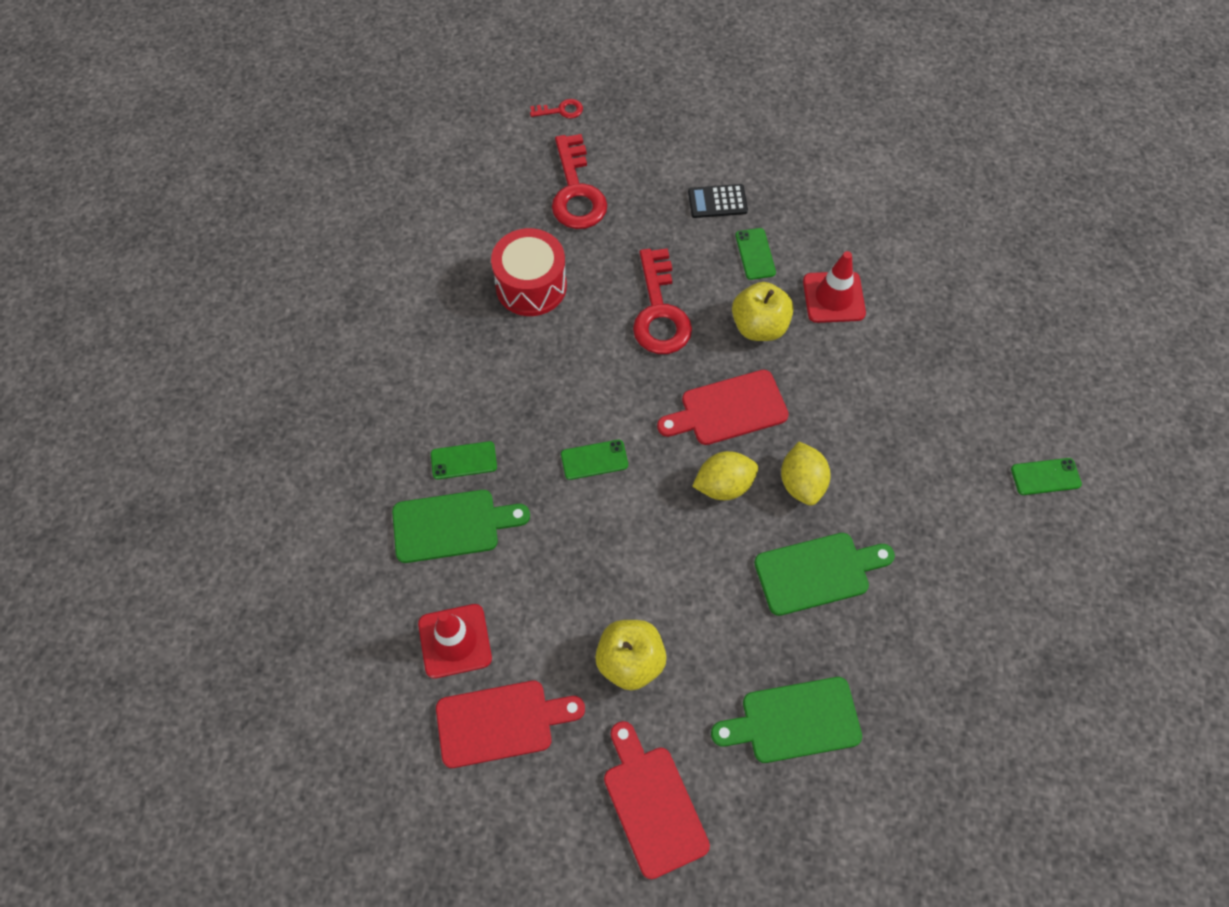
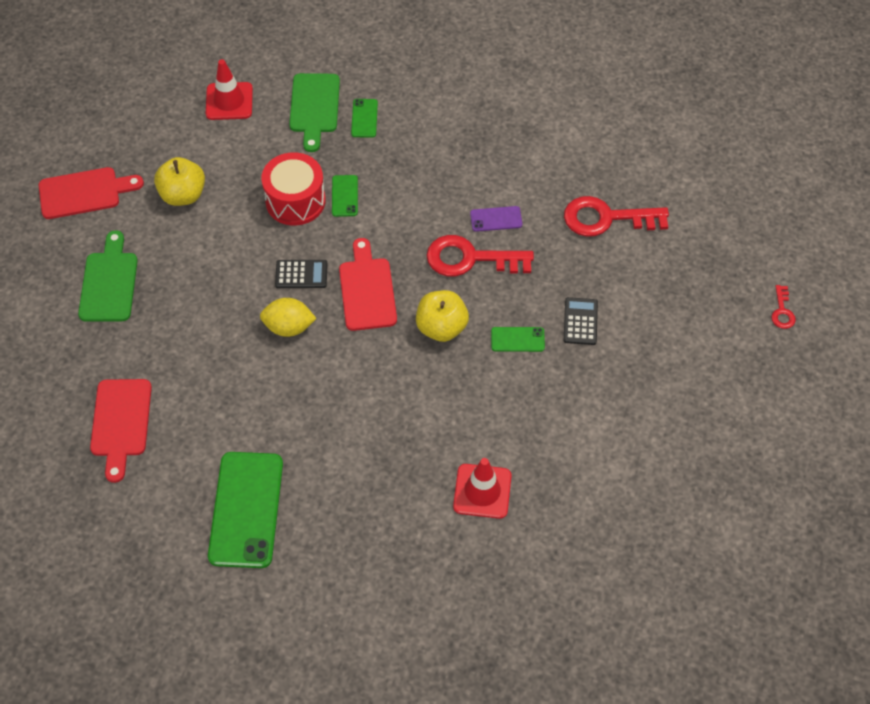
camera: 100 degrees right, 5 degrees down
red cutting board [436,681,585,768] -> red cutting board moved to [90,379,152,483]
red drum [491,228,567,316] -> red drum moved to [261,152,326,225]
red key [530,99,583,119] -> red key moved to [772,285,796,329]
yellow lemon [692,451,758,500] -> black calculator [275,260,327,288]
green cutting board [754,533,895,616] -> none
red traffic cone [803,251,866,323] -> red traffic cone moved to [453,458,512,519]
green phone [1011,458,1082,495] -> green phone [208,452,283,568], size x2.14
none -> purple phone [470,206,522,232]

